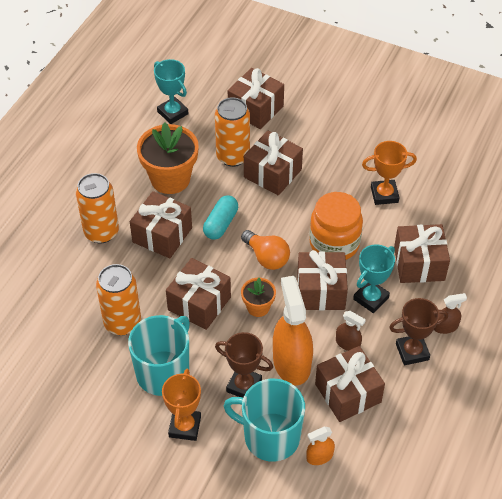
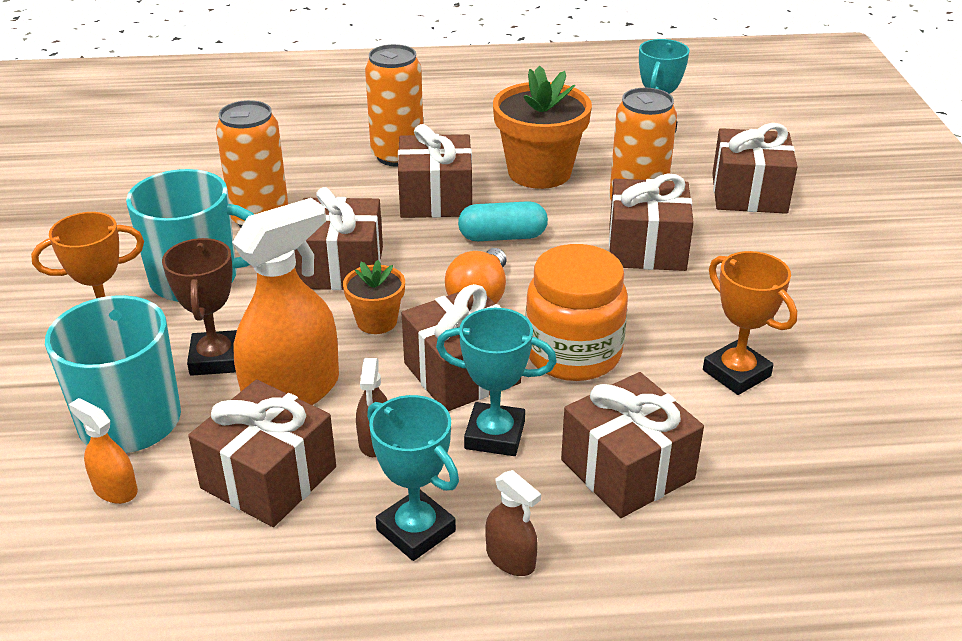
camera: 60 degrees right, 15 degrees down
brown trophy [389,298,448,365] -> turquoise trophy [367,395,459,561]

